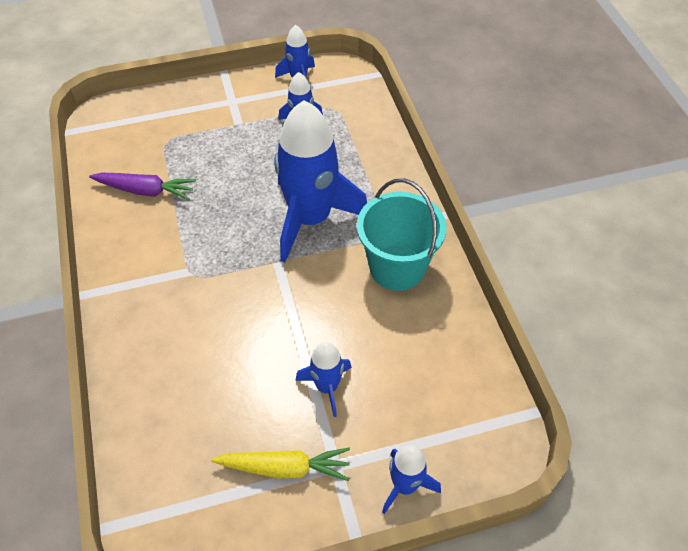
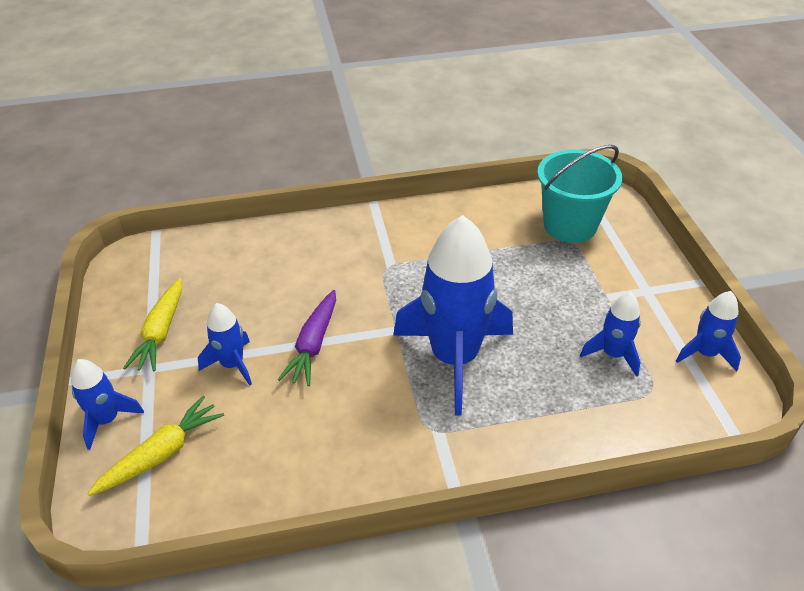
camera: 95 degrees right, 10 degrees down
purple carrot [89,173,196,200] -> purple carrot moved to [278,290,336,386]
turquoise bucket [357,178,446,291] -> turquoise bucket moved to [537,145,623,243]
none -> yellow carrot [87,396,224,496]

